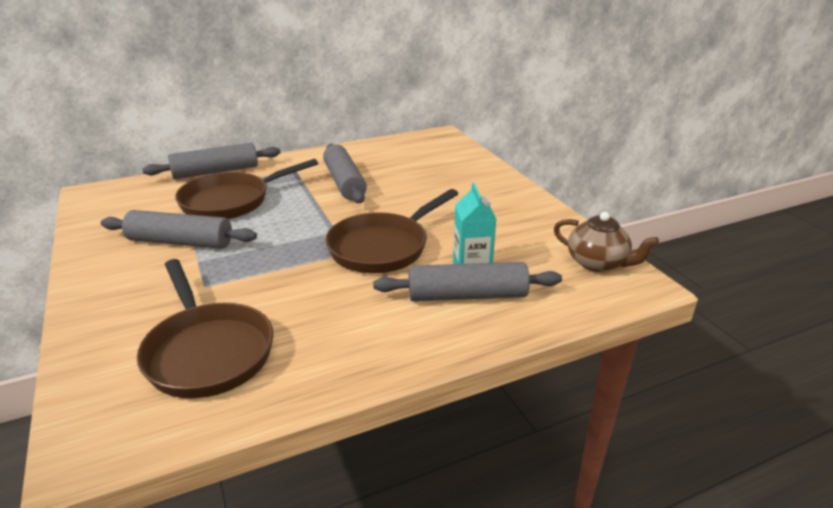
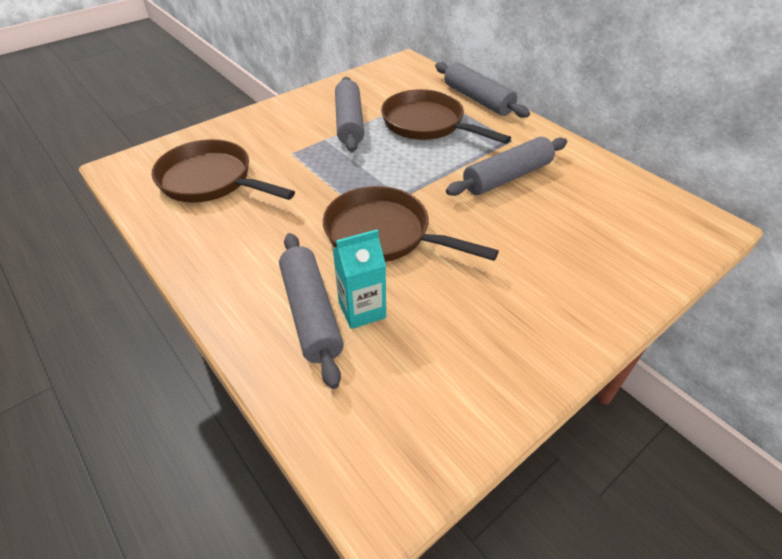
camera: 75 degrees right, 15 degrees up
brown pan [137,259,274,398] -> brown pan turned 75 degrees clockwise [152,139,295,203]
brown teapot [554,212,659,272] -> none

